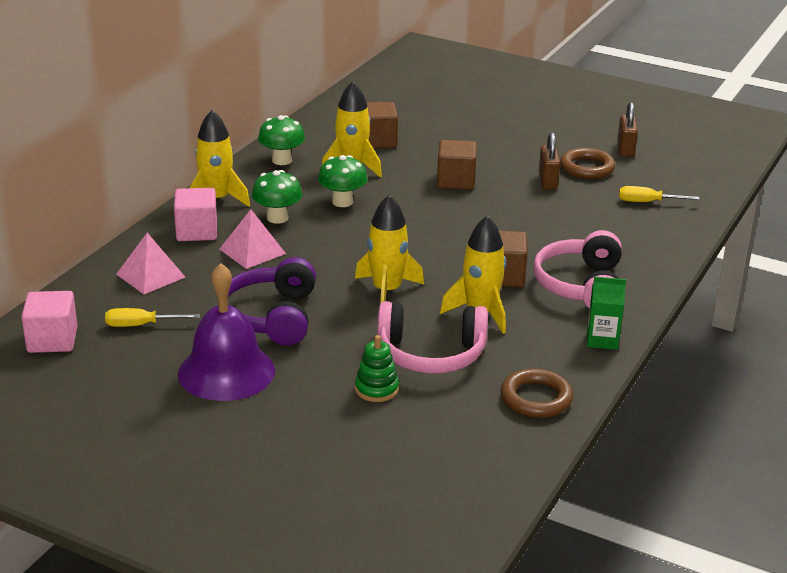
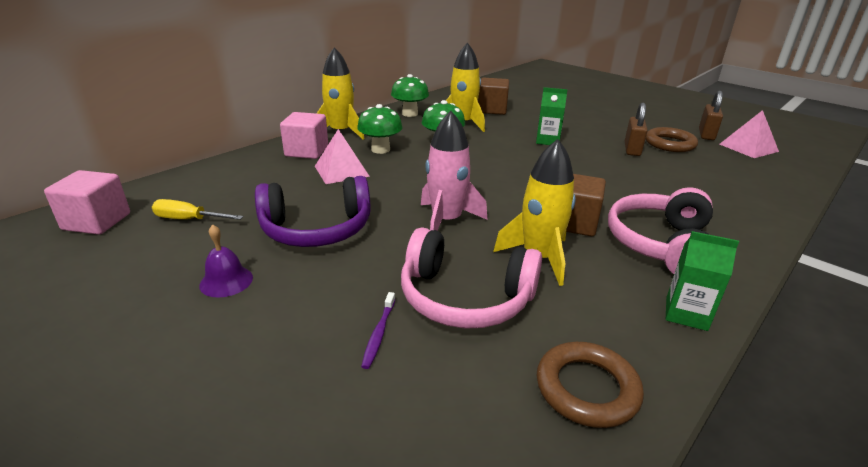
camera: 15 degrees right, 0 degrees up
pink pyramid [116,233,185,294] -> pink pyramid moved to [719,110,779,158]
purple bell [178,263,275,401] -> purple bell [199,224,253,298], size x0.46
purple headphones [228,257,316,346] -> purple headphones turned 120 degrees counterclockwise [255,176,371,247]
yellow rocket [355,195,424,304] -> pink rocket [421,111,487,231]
green stacking toy [355,335,399,402] -> purple toothbrush [361,292,395,369]
brown cube [437,140,477,190] -> green carton [536,87,568,145]
yellow screwdriver [619,186,700,202] -> none

